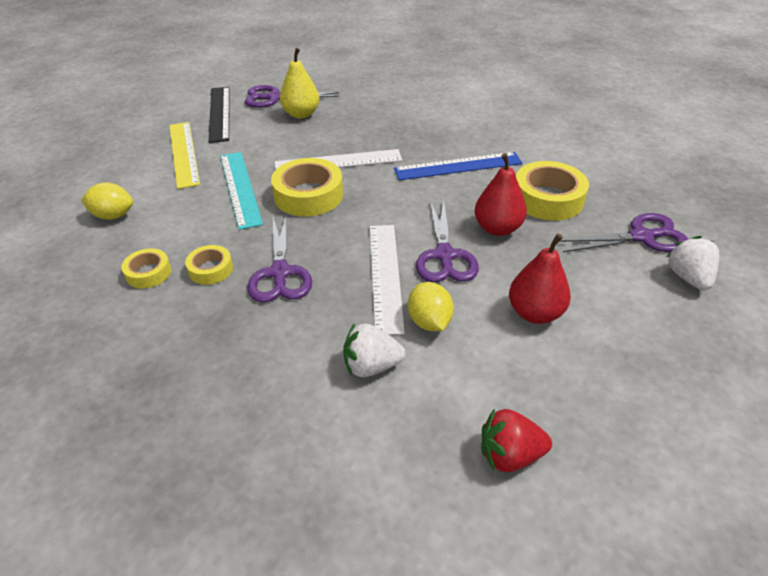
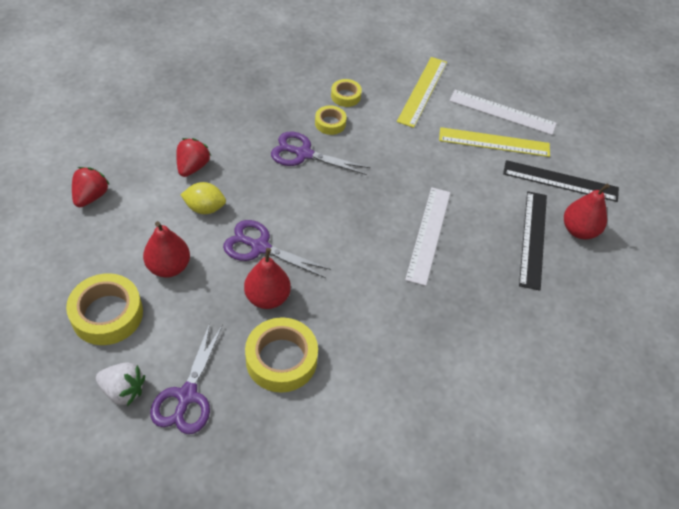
camera: 110 degrees right, 10 degrees up
yellow lemon [81,182,133,220] -> yellow ruler [397,57,447,128]
turquoise ruler [220,152,263,230] -> none
purple scissors [245,85,339,108] -> red pear [564,184,610,239]
yellow tape [271,158,343,217] -> yellow tape moved to [66,273,143,345]
yellow pear [280,48,319,119] -> black ruler [519,191,547,291]
white strawberry [343,323,406,377] -> red strawberry [176,138,211,177]
white ruler [370,225,405,335] -> white ruler moved to [449,90,557,135]
blue ruler [394,152,523,180] -> none

